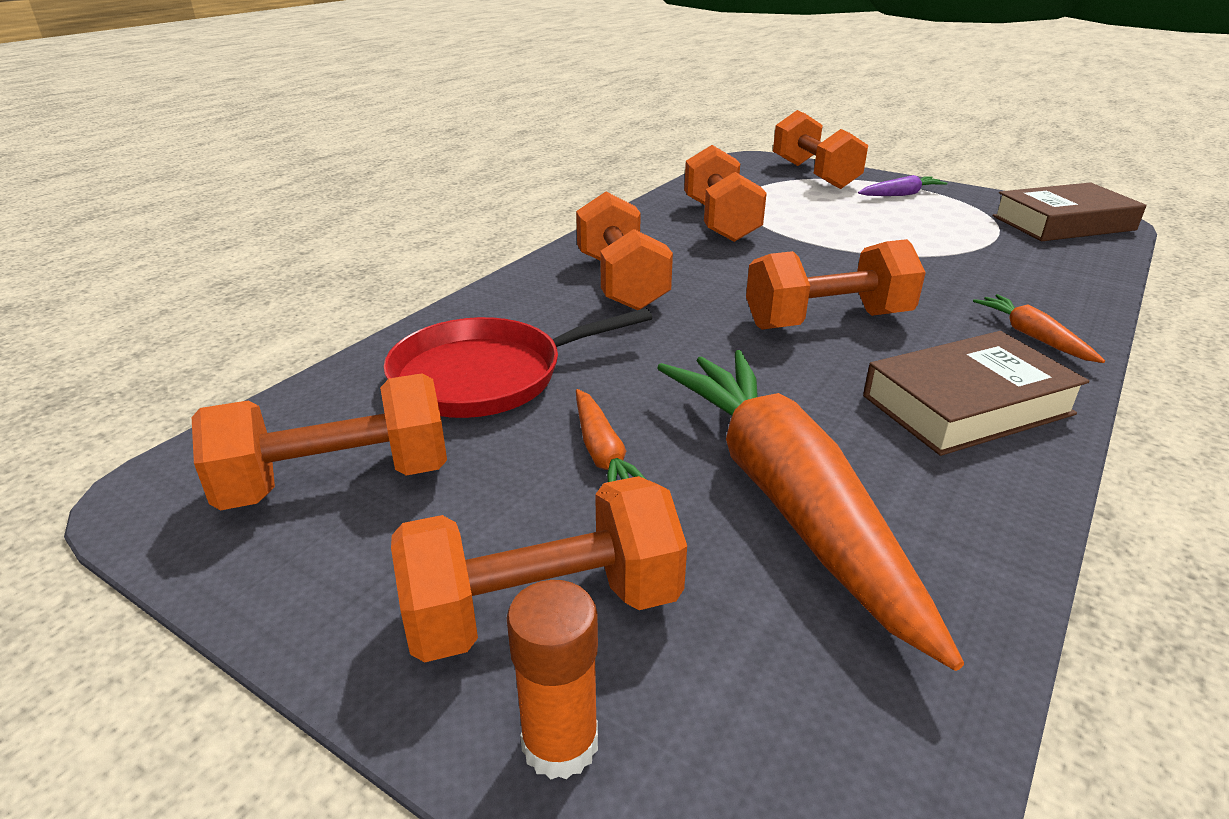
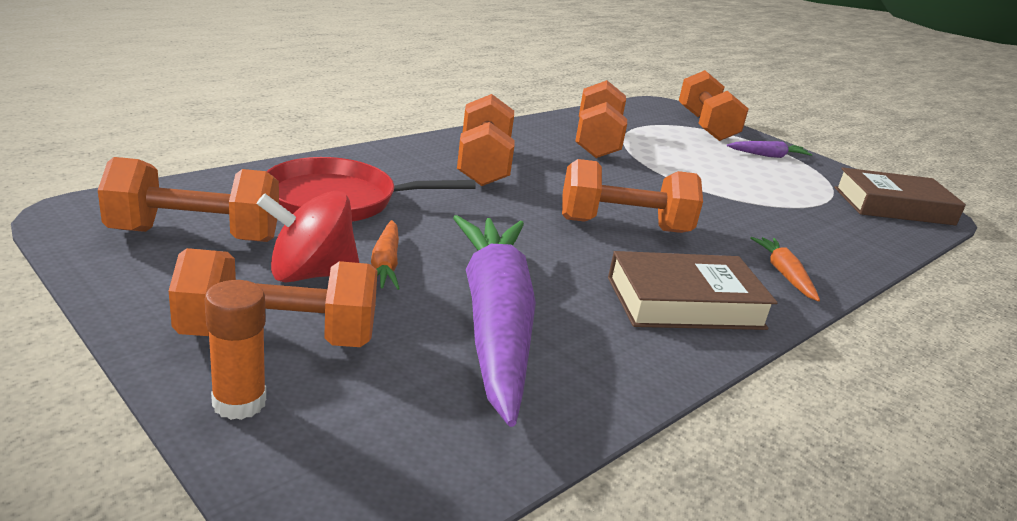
camera: 10 degrees right, 5 degrees down
orange carrot [657,350,964,671] -> purple carrot [453,215,536,427]
none -> red spinning top [257,191,359,283]

